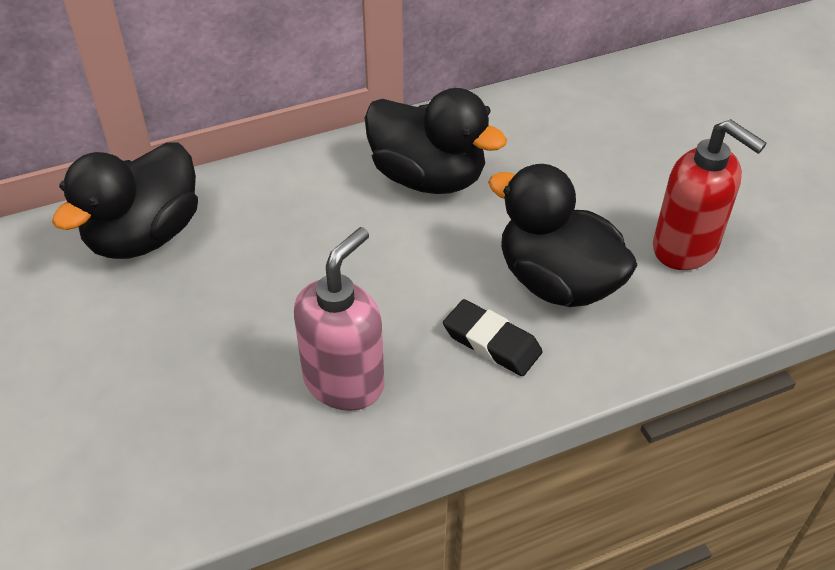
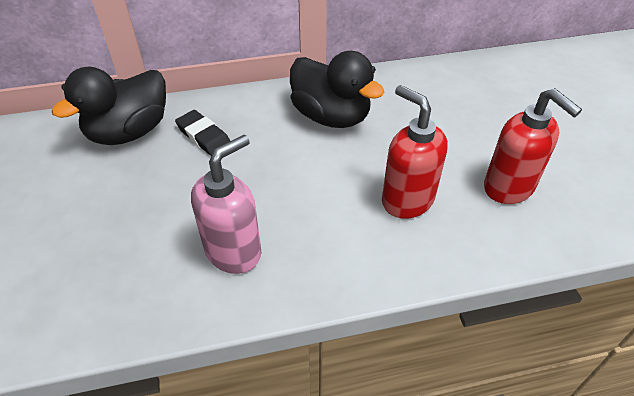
camera: 10 degrees right, 0 degrees up
black eraser [443,299,543,376] -> black eraser moved to [175,110,230,156]
black duck [488,164,637,307] -> red soap dispenser [382,85,448,219]

